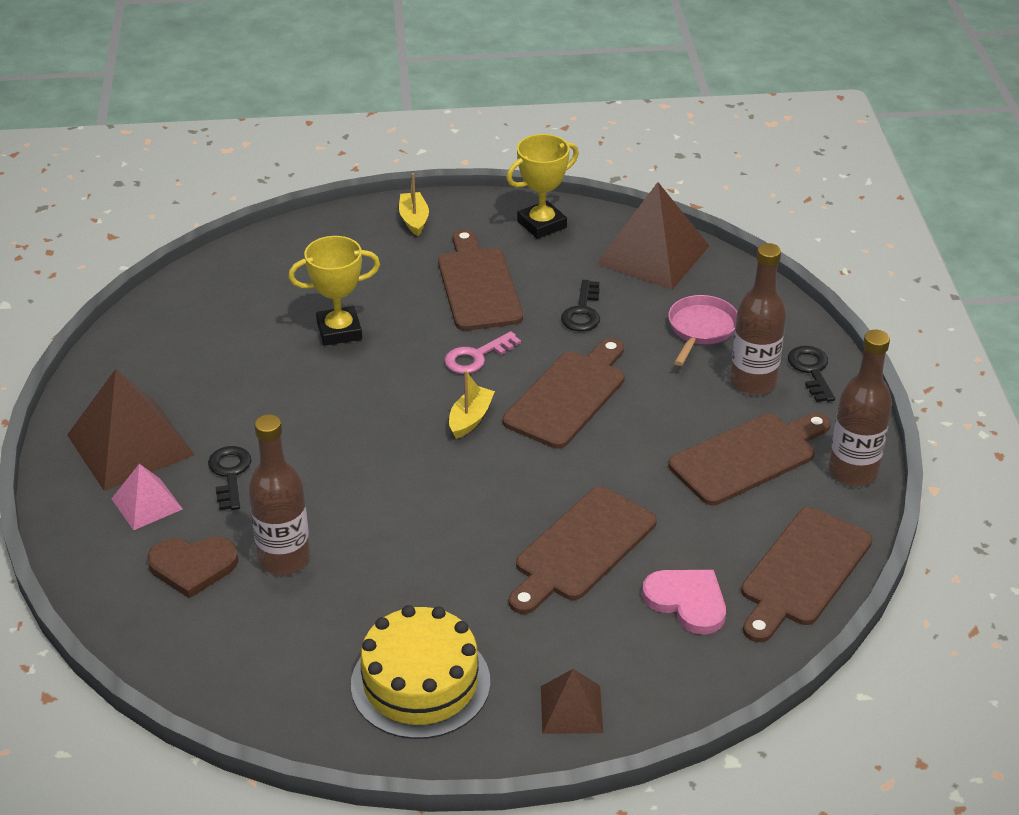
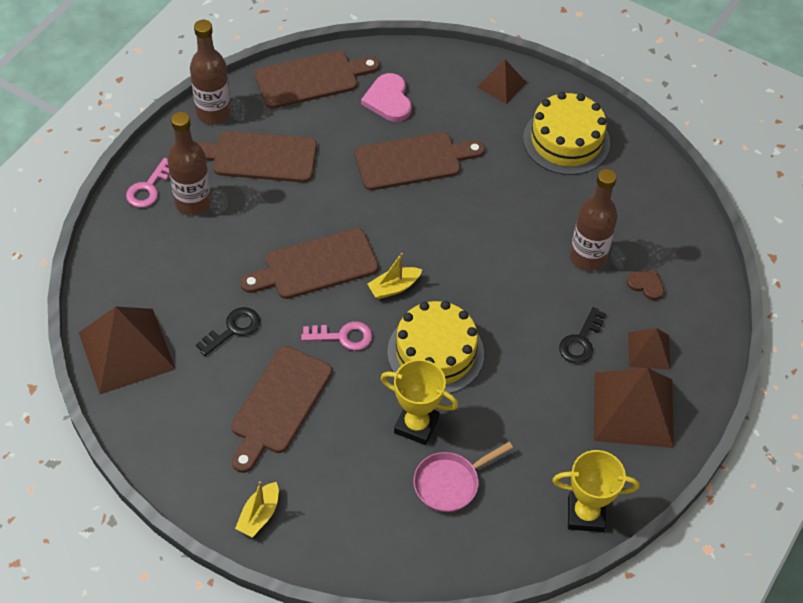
camera: 145 degrees left, 15 degrees up
pink pyramid [112,464,183,530] -> brown pyramid [628,328,671,370]
brown heart [147,537,239,598] -> brown heart [627,270,664,300], size x0.61
yellow trophy [507,134,579,239] -> yellow trophy moved to [552,450,639,532]
pink pan [668,295,737,366] -> pink pan moved to [413,442,513,512]
black key [788,346,835,402] -> pink key [126,158,169,208]
none -> yellow cake [387,301,484,394]

